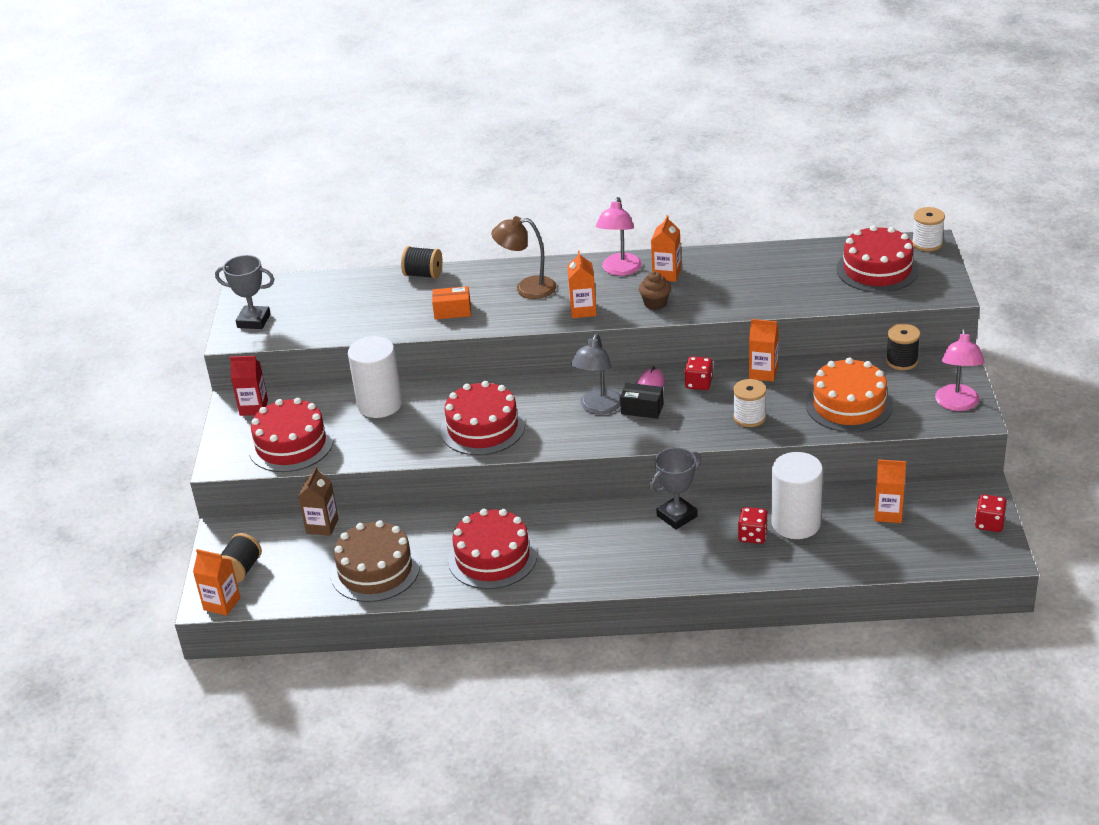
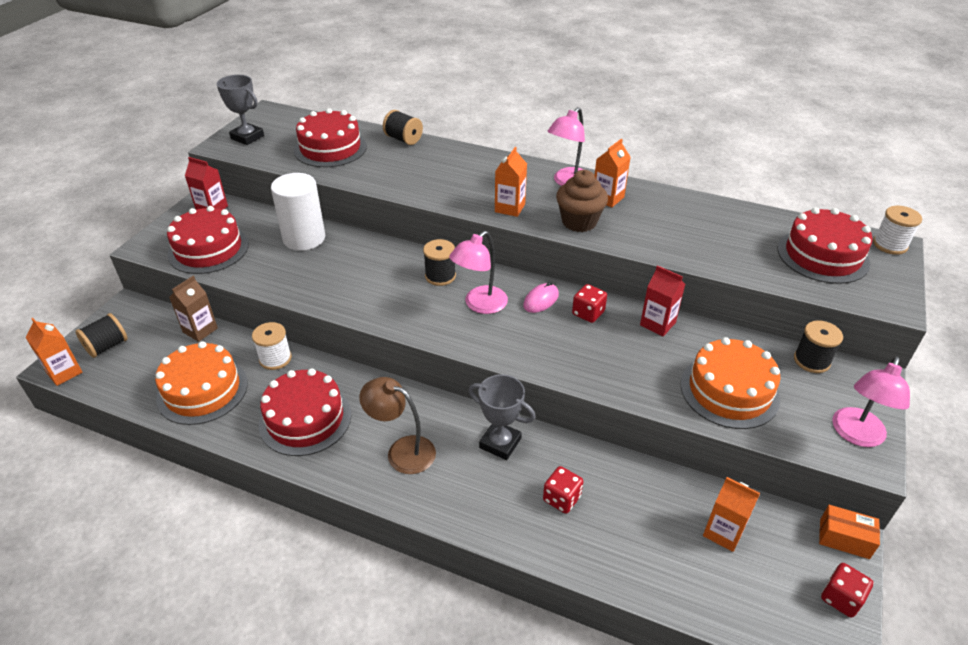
camera: 20 degrees right, 5 degrees up
brown cake [331,520,420,602] -> orange cake [155,341,248,425]
orange box [432,286,471,319] -> orange box moved to [819,505,880,559]
red cake [440,381,525,455] -> red cake moved to [294,108,367,167]
brown lamp [491,216,557,299] -> brown lamp moved to [359,377,436,474]
grey lamp [571,334,621,414] -> pink lamp [449,231,508,314]
black box [620,383,664,419] -> none
brown cupcake [639,271,671,310] -> brown cupcake [556,170,608,232], size x1.54
grey trophy [650,447,701,530] -> grey trophy turned 45 degrees clockwise [468,374,536,460]
white spool [733,379,766,427] -> white spool moved to [252,322,292,370]
orange carton [749,319,779,382] -> red carton [640,265,685,336]
white cylinder [771,452,823,539] -> none
none -> black spool [423,239,456,286]

